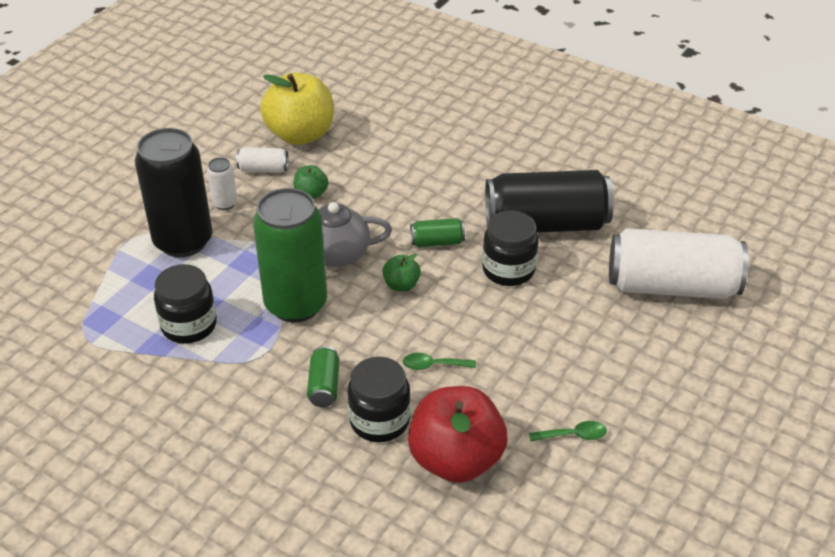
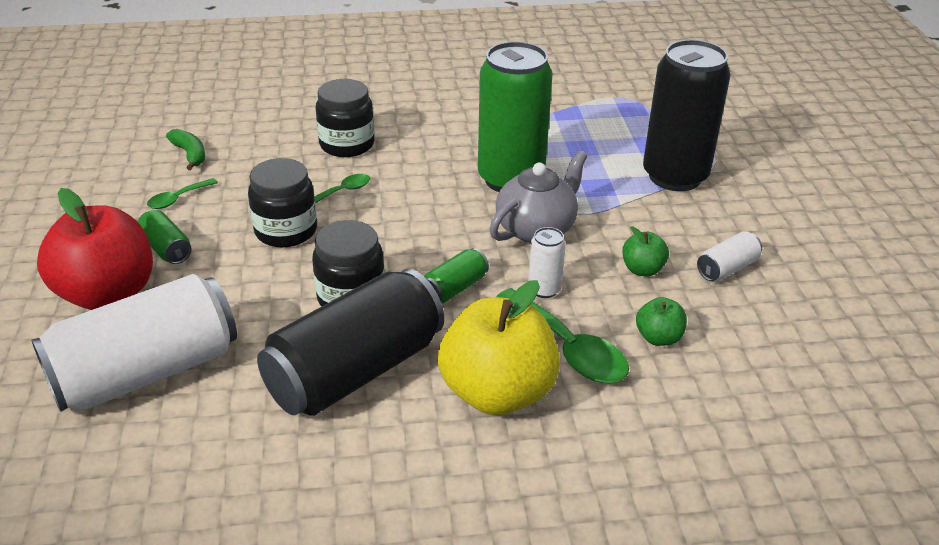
camera: 140 degrees right, 5 degrees down
black jar [154,264,217,344] -> black jar moved to [248,158,317,247]
white can [207,157,237,210] -> white can moved to [528,227,566,298]
yellow apple [260,73,334,145] -> yellow apple moved to [438,280,560,415]
green can [307,346,340,407] -> green can moved to [138,210,191,264]
green apple [383,254,421,291] -> green apple moved to [636,297,687,346]
red apple [408,386,507,483] -> red apple moved to [37,188,153,310]
none -> green banana [166,129,205,170]
none -> green spoon [497,288,629,383]

